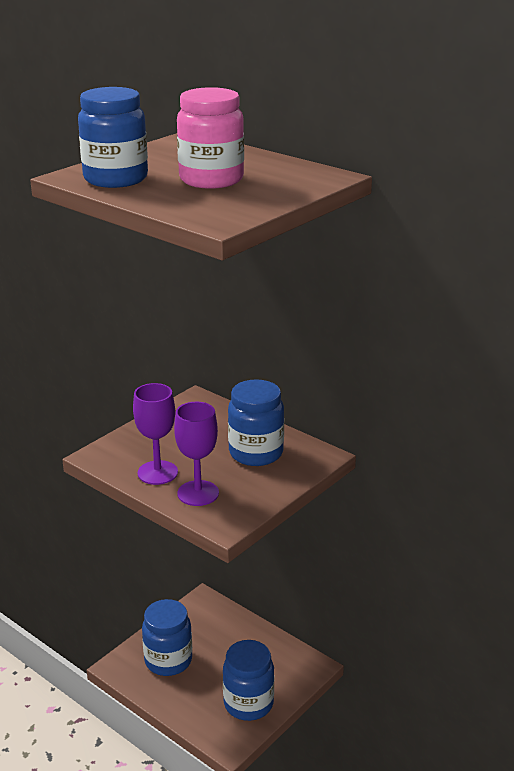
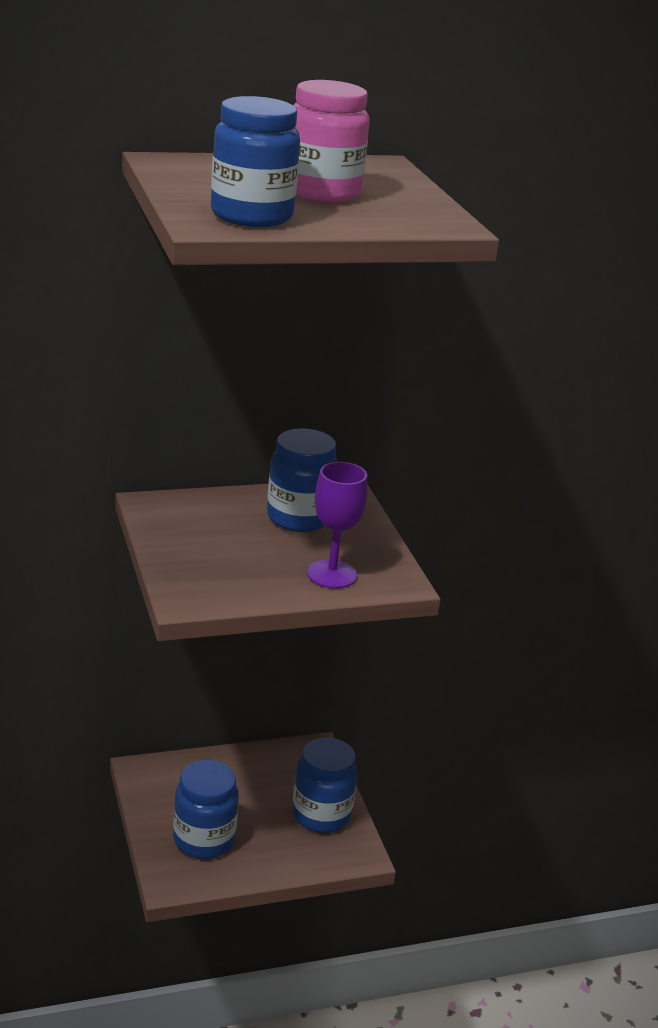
camera: 60 degrees left, 0 degrees up
purple goblet [133,383,178,485] -> none

